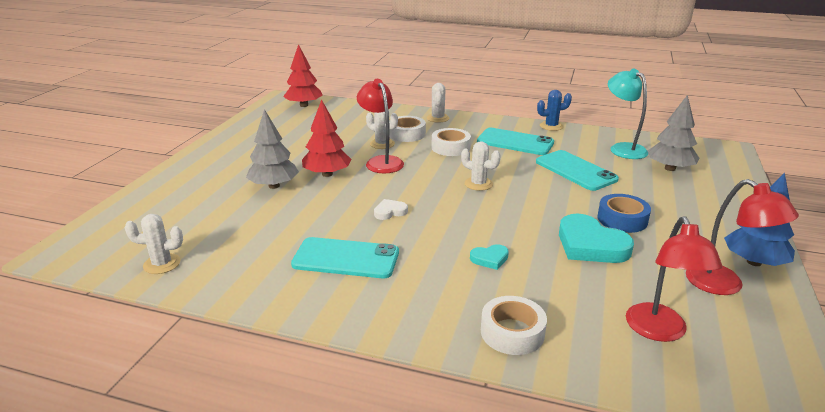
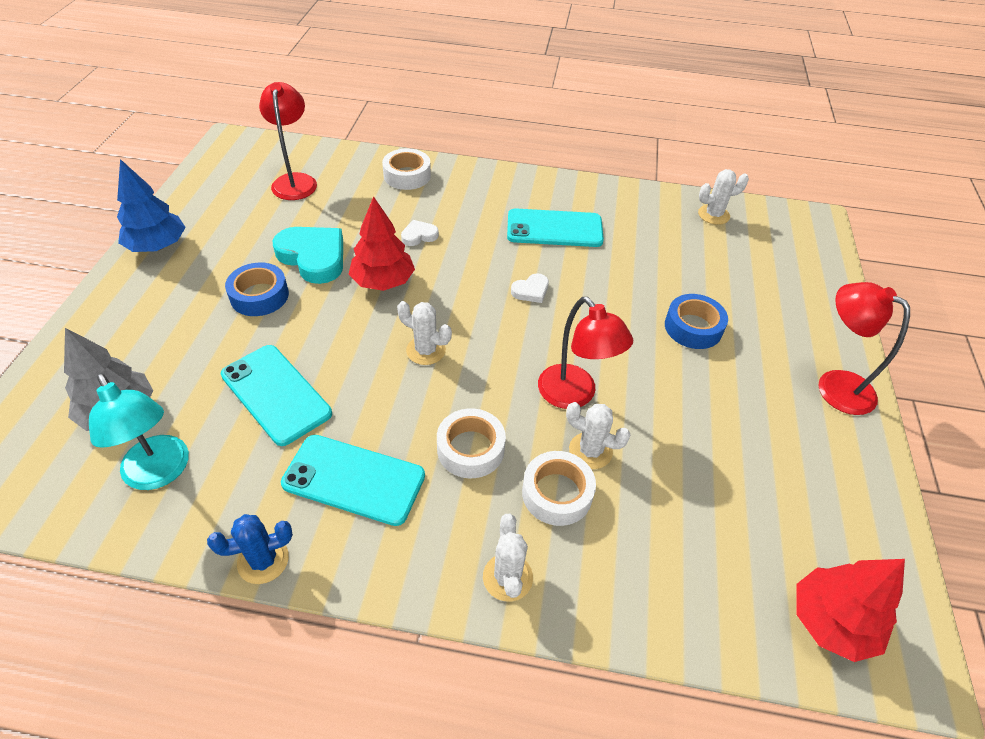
camera: 170 degrees right, 20 degrees up
grey tree [246,109,299,189] -> blue tape [665,294,728,349]
red tree [302,99,352,177] -> red tree moved to [349,196,415,291]
turquoise heart [470,244,509,270] -> white heart [401,220,439,246]
red lamp [686,179,799,295] -> red lamp moved to [818,282,910,415]

